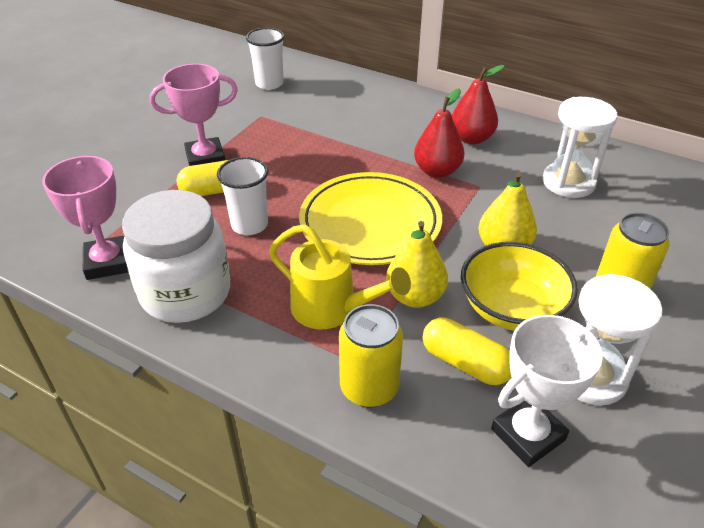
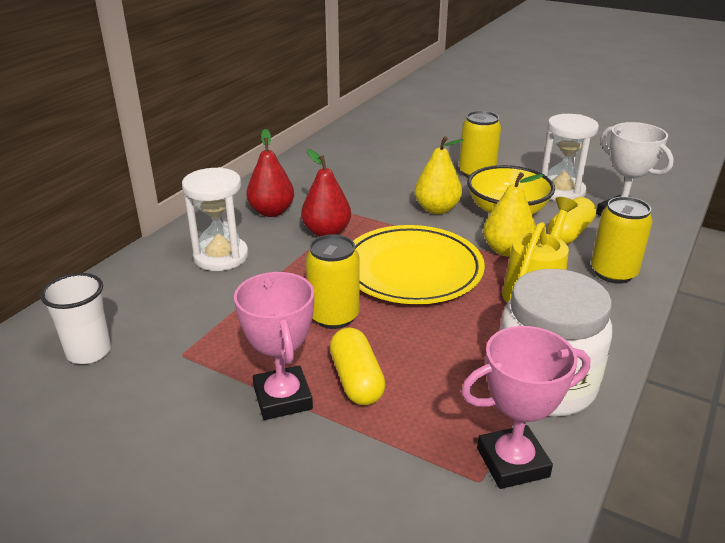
camera: 90 degrees left, 10 degrees down
white cup [217,157,268,235] -> none
white hourglass [542,97,618,198] -> white hourglass moved to [182,167,248,271]
none -> yellow can [306,234,360,329]

